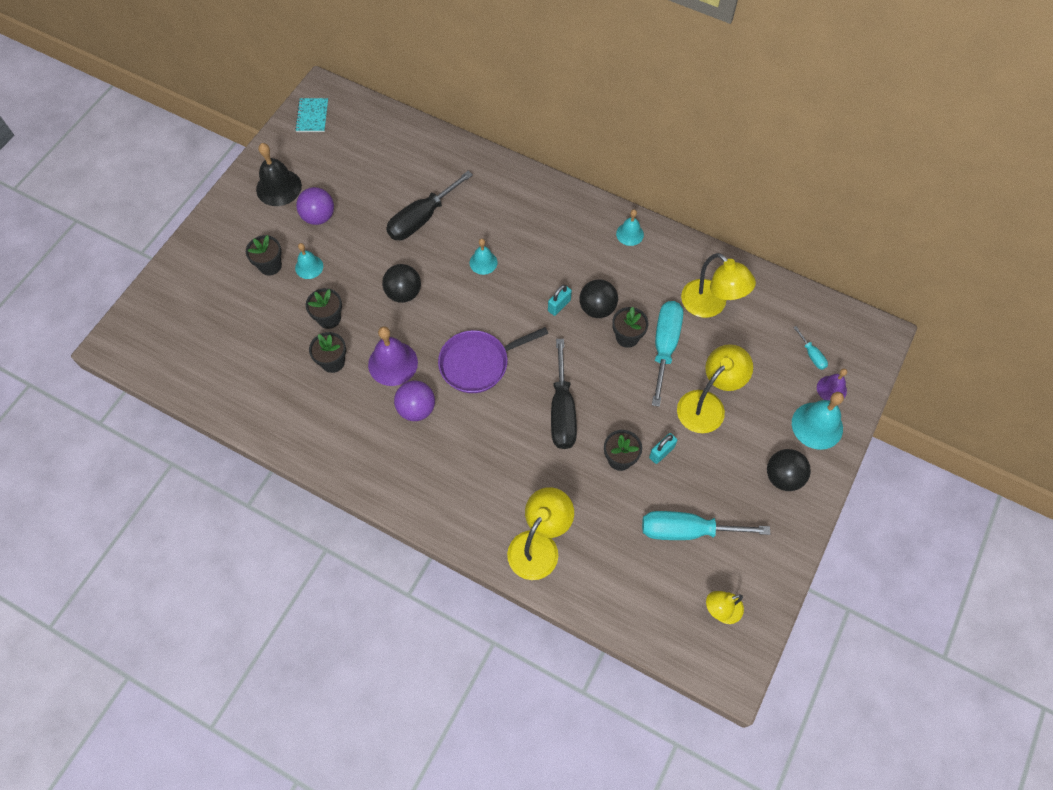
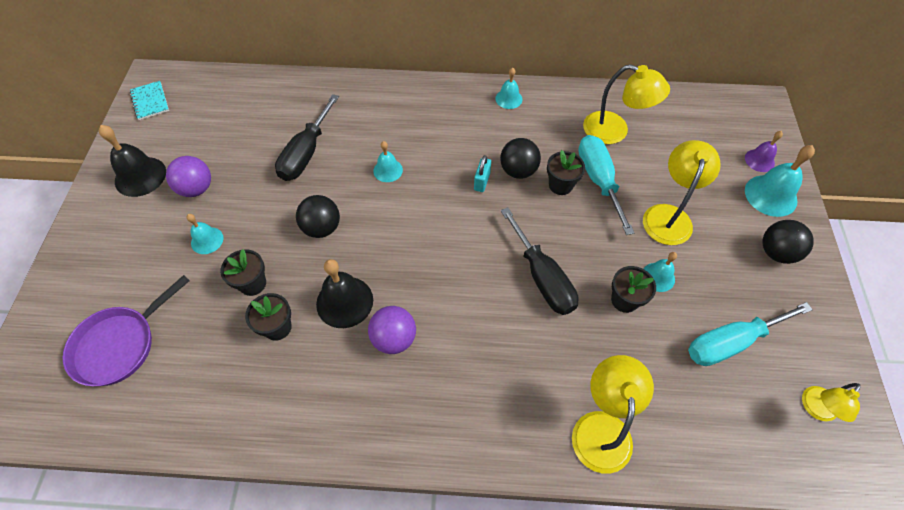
camera: 25 degrees left, 5 degrees down
black flower pot [246,235,282,276] -> none
purple bell [368,326,418,386] -> black bell [316,259,373,328]
purple pan [438,327,548,393] -> purple pan moved to [63,275,190,386]
turquoise padlock [649,433,677,464] -> turquoise bell [644,252,677,292]
turquoise screwdriver [793,326,828,370] -> none

